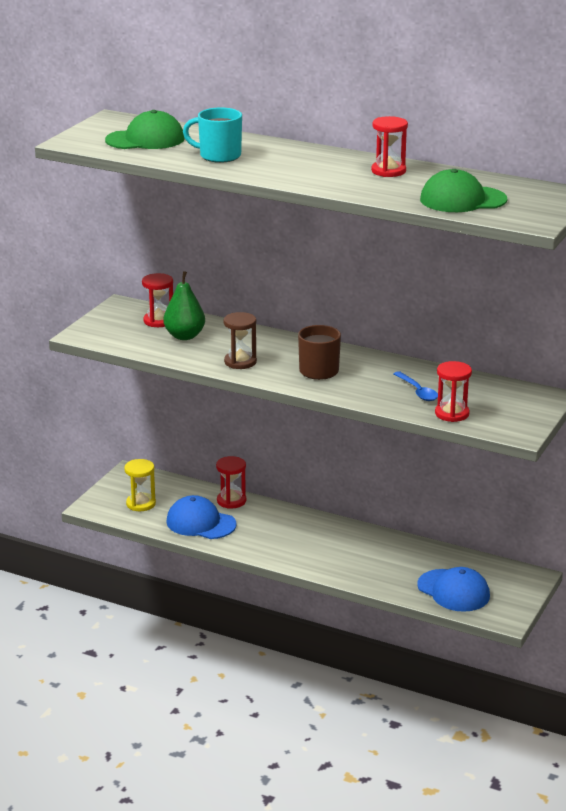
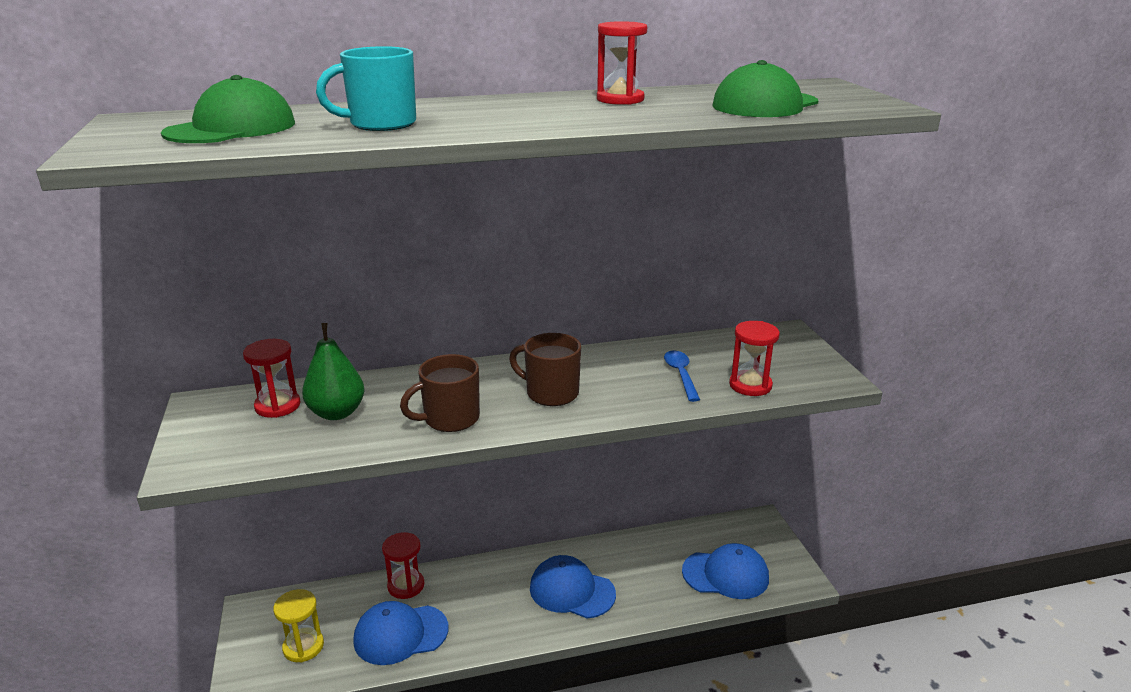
camera: 40 degrees left, 0 degrees up
brown hourglass [224,312,257,369] -> brown mug [400,354,480,432]
blue spoon [393,371,438,401] -> blue spoon turned 120 degrees counterclockwise [664,351,700,402]
none -> blue cap [530,555,616,619]

